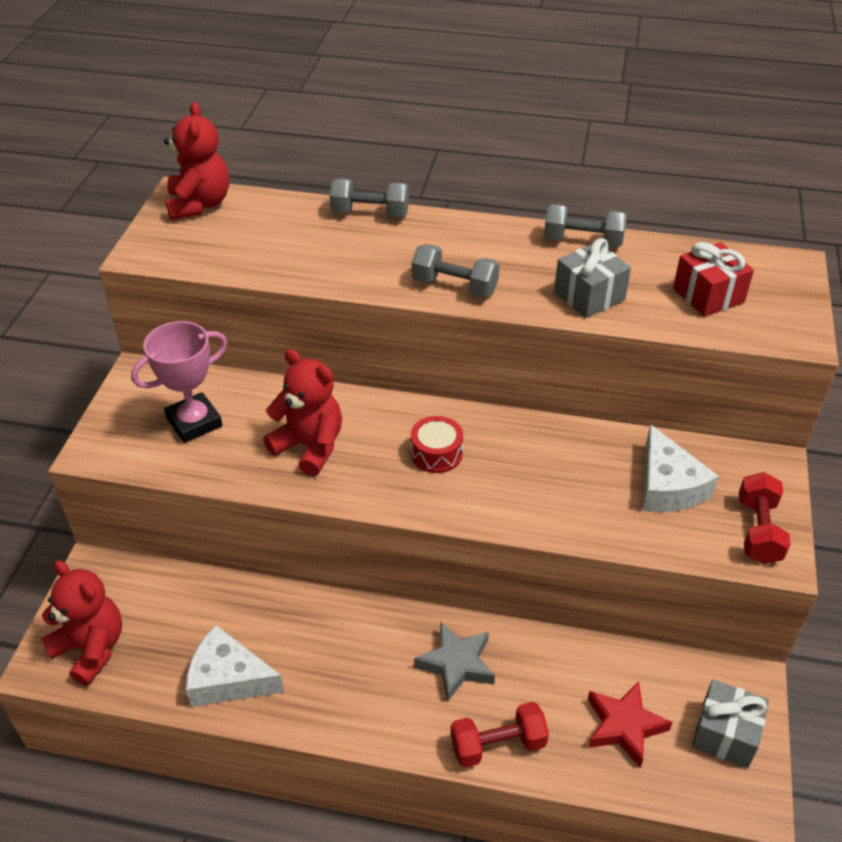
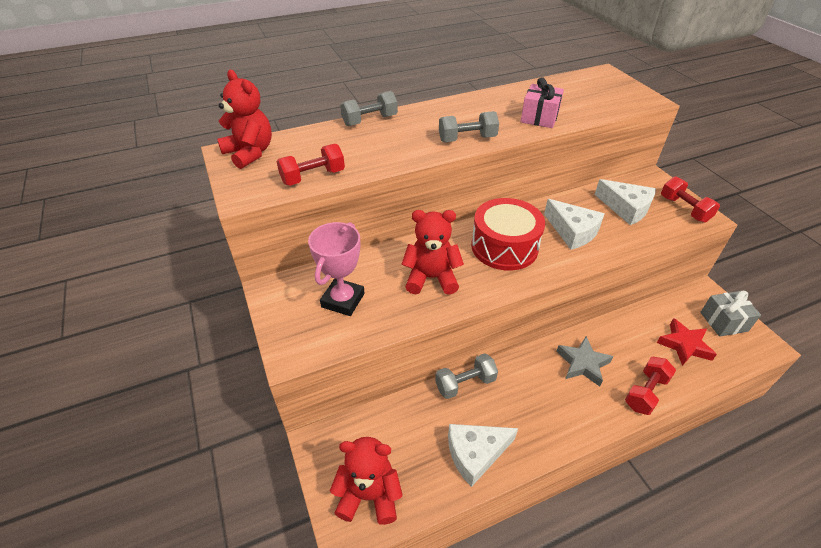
camera: 35 degrees left, 0 degrees up
red drum [411,416,463,473] -> red drum [471,198,545,271], size x1.91
grey dumbbell [544,204,627,247] -> grey dumbbell moved to [435,353,498,399]
grey gift [554,238,631,318] -> pink gift [521,77,564,128]
red gift [673,242,754,317] -> none
none -> red dumbbell [277,144,345,186]
none -> white cheese [544,199,605,250]

